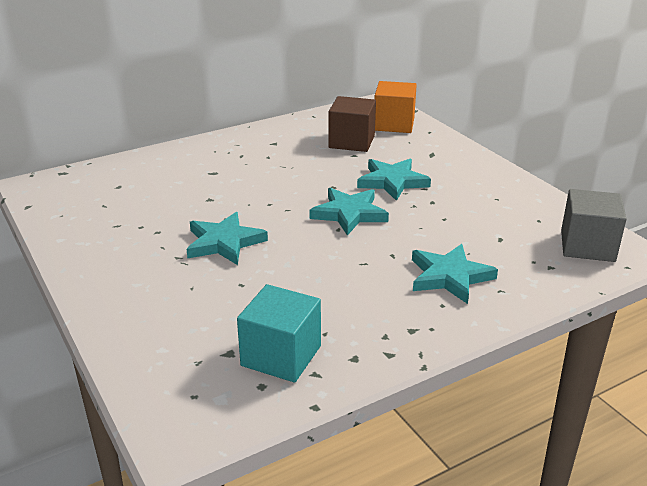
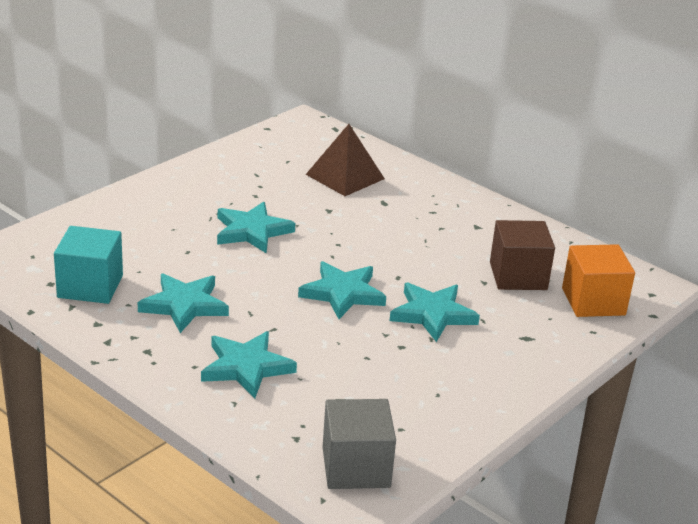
camera: 70 degrees right, 0 degrees up
none -> turquoise star [138,273,229,333]
none -> brown pyramid [305,124,385,196]

